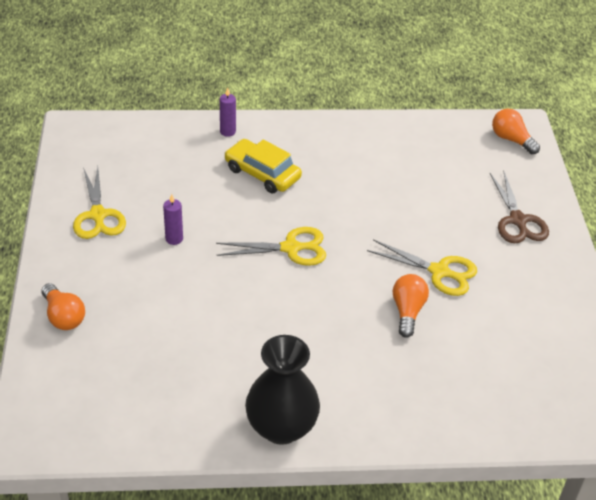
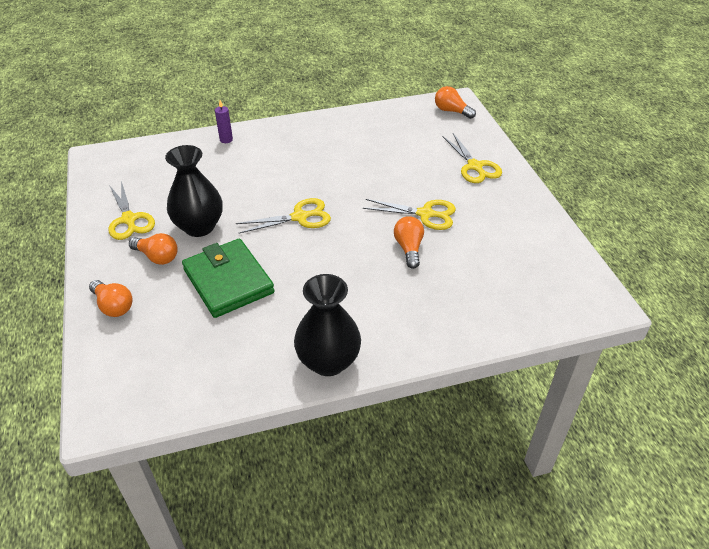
camera: 10 degrees left, 0 degrees up
purple candle [163,194,183,245] -> black vase [165,145,223,237]
yellow car [225,139,302,193] -> none
brown scissors [490,172,549,243] -> yellow scissors [443,133,502,183]
none -> orange light bulb [129,233,178,265]
none -> green wallet [182,239,275,318]

